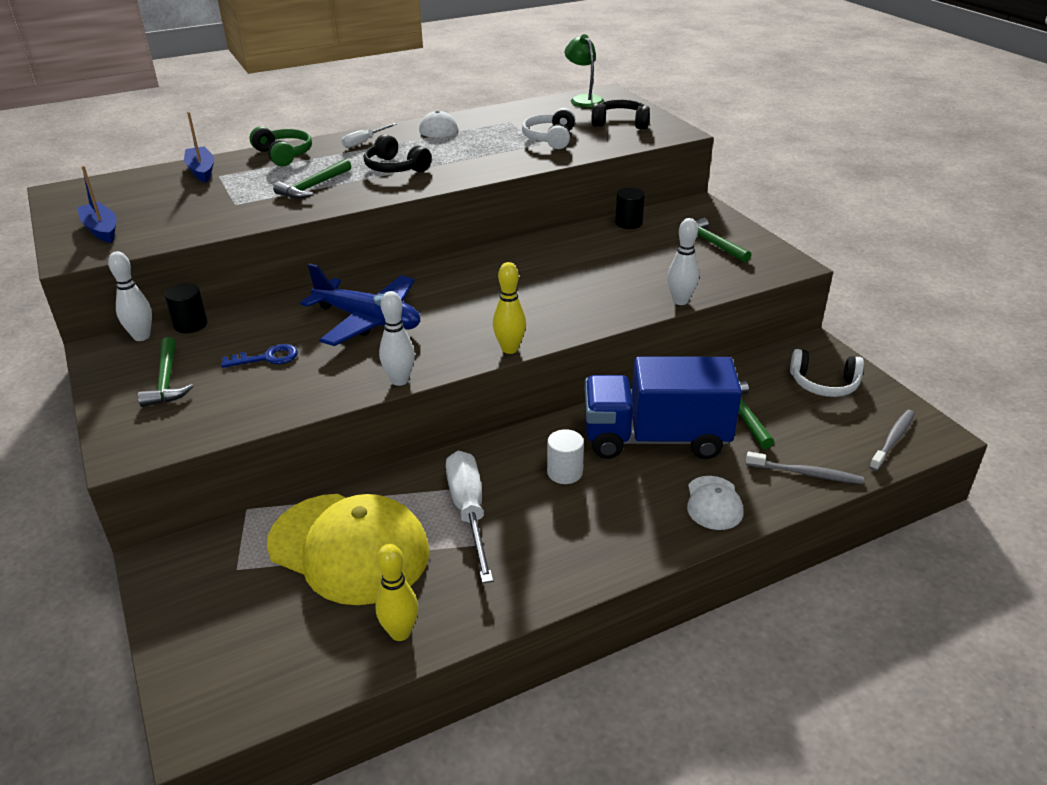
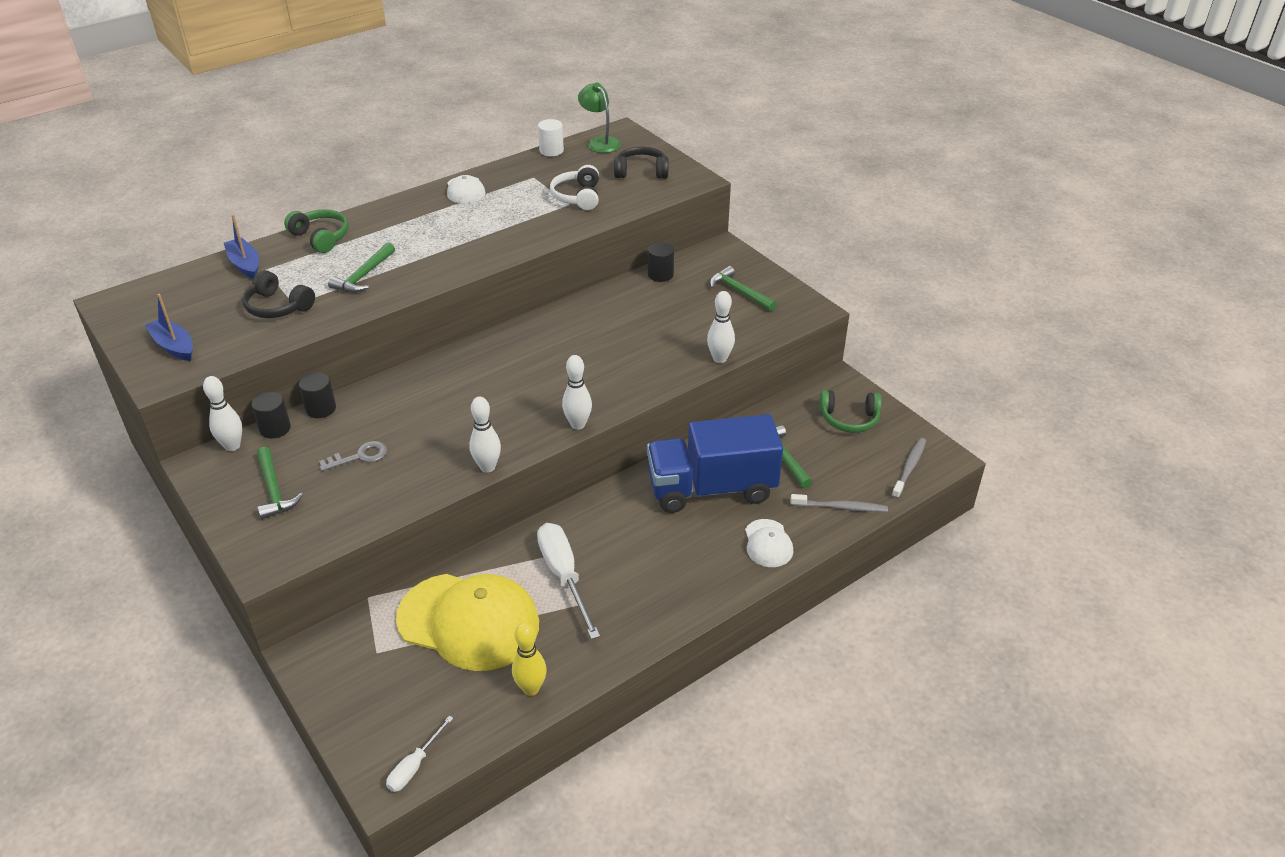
camera: 10 degrees left, 5 degrees up
blue key [221,344,298,368] -> grey key [319,441,387,471]
blue plane [300,263,420,346] -> none
white screwdriver [342,123,397,148] -> white screwdriver moved to [386,716,453,792]
black headphones [364,134,432,172] -> black headphones moved to [242,270,315,318]
yellow bowling pin [493,262,526,354] -> white bowling pin [562,355,592,430]
white cylinder [547,429,584,484] -> white cylinder moved to [538,119,564,156]
white headphones [790,349,864,397] -> green headphones [819,390,882,433]
none -> black cylinder [299,372,336,418]

